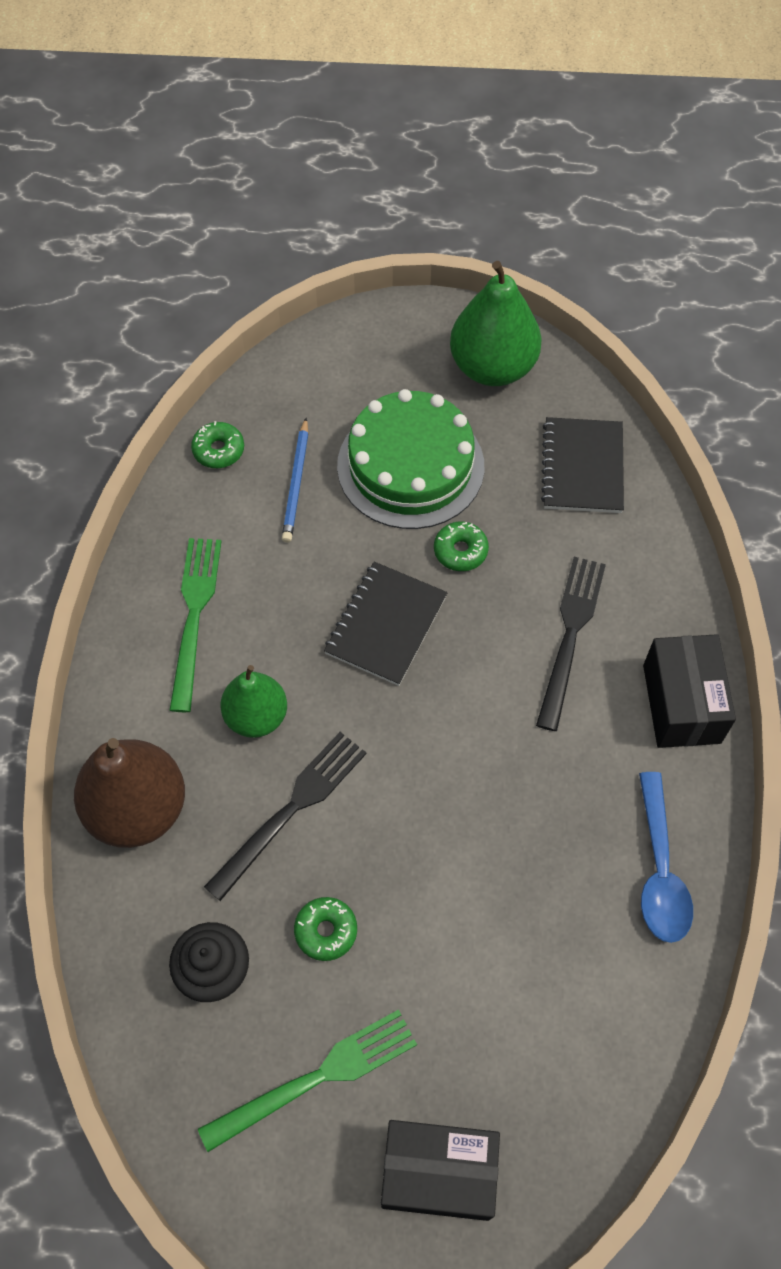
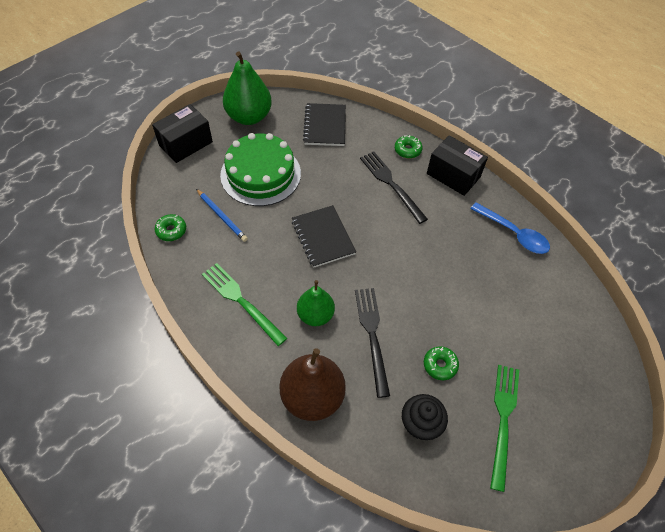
camera: 50 degrees left, 5 degrees down
black box [381,1120,500,1221] -> black box moved to [152,104,213,163]
green donut [434,522,489,571] -> green donut moved to [395,135,422,159]
black notebook [541,417,624,513] -> black notebook turned 45 degrees clockwise [303,103,346,146]

